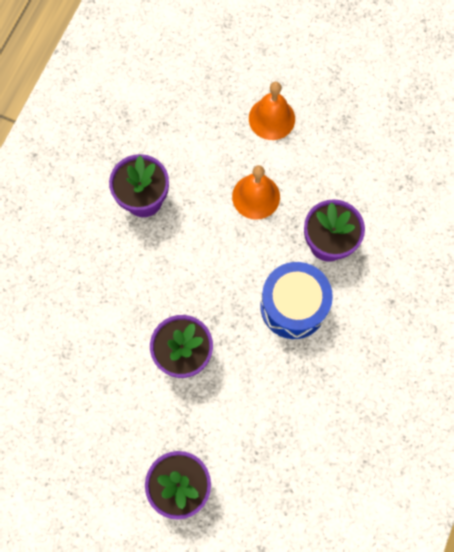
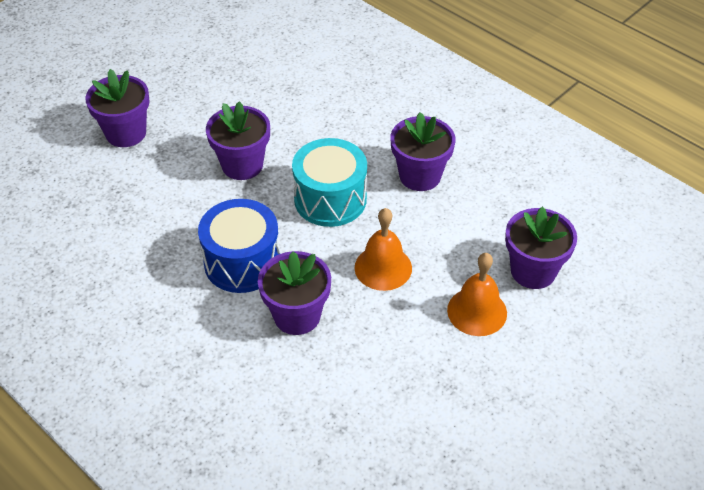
camera: 110 degrees right, 25 degrees down
none -> turquoise drum [292,138,367,227]
none -> purple flower pot [505,207,577,289]

